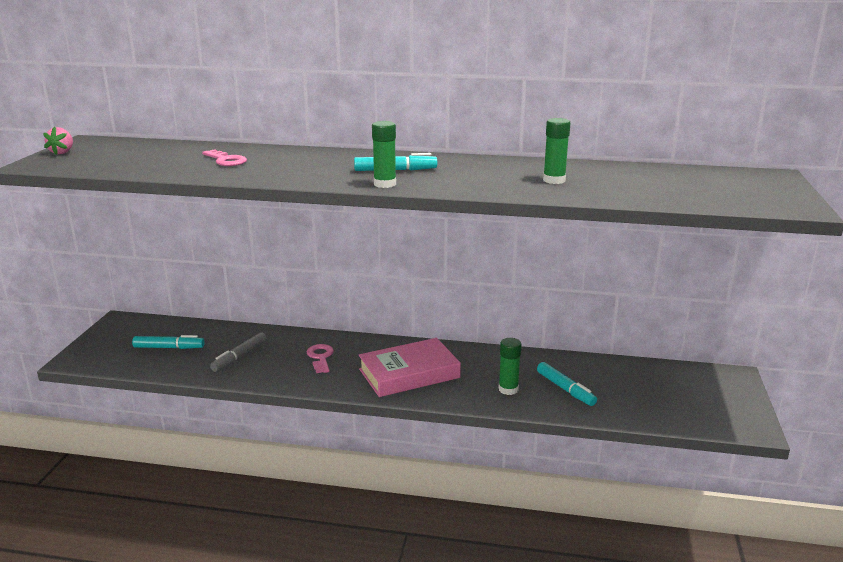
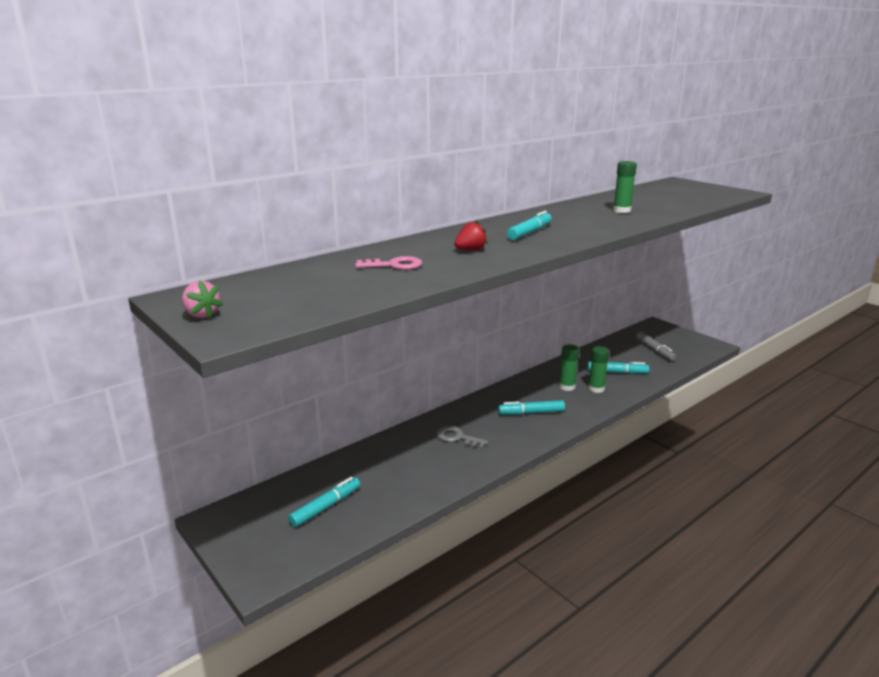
camera: 50 degrees left, 0 degrees up
grey marker [210,332,267,372] -> grey marker moved to [636,332,676,361]
pink key [307,344,334,373] -> grey key [436,426,488,449]
pink book [359,338,461,397] -> turquoise marker [498,400,565,415]
green glue stick [372,121,396,188] -> green glue stick moved to [559,344,579,391]
none -> red strawberry [454,221,488,250]

